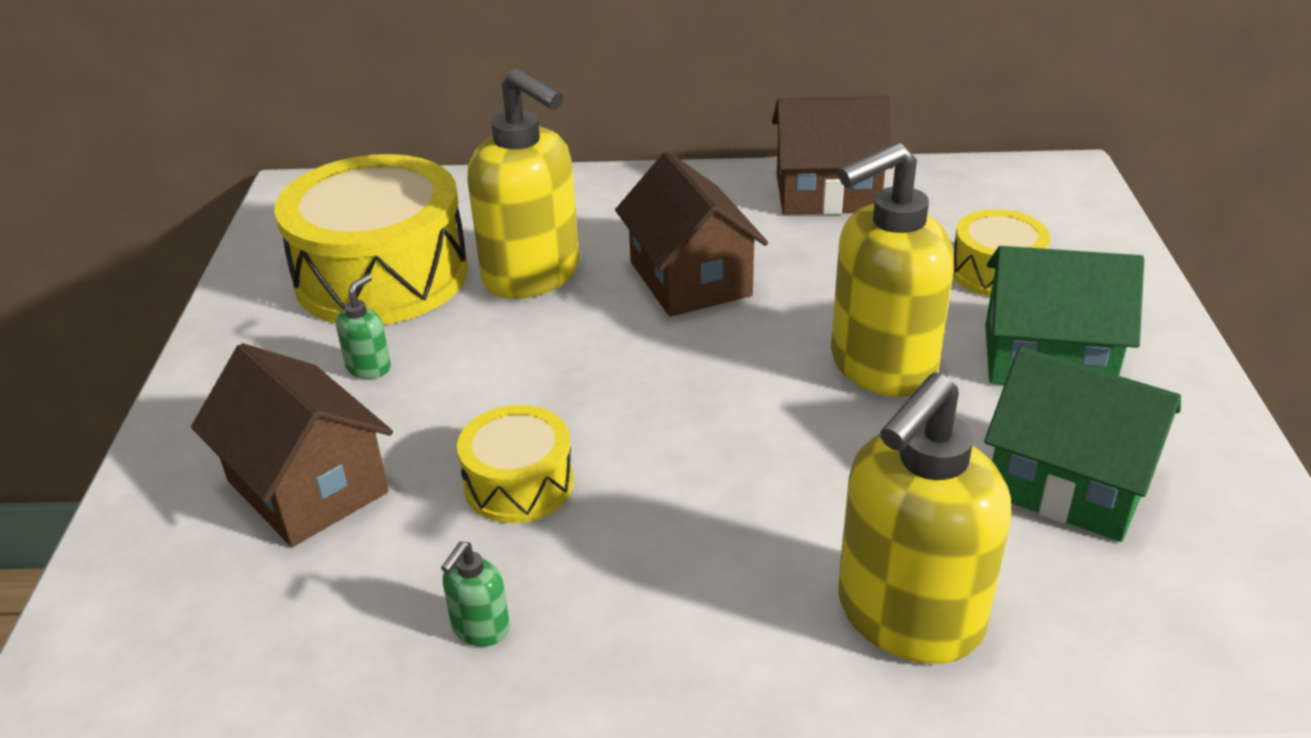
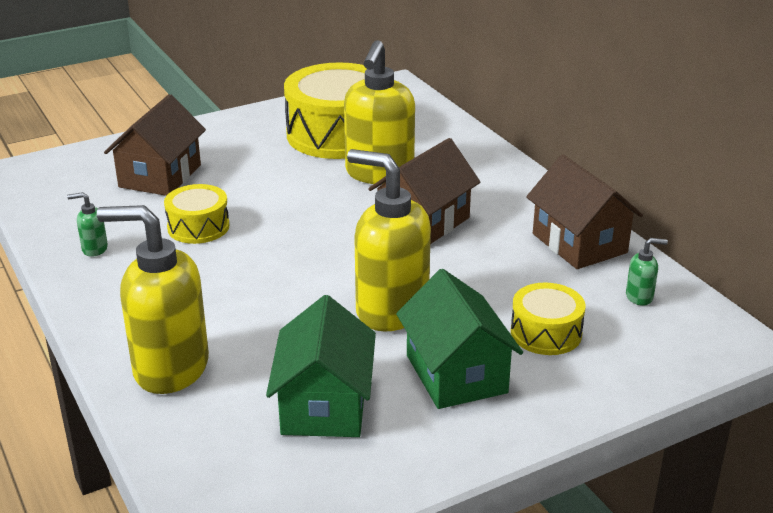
camera: 60 degrees right, 5 degrees down
green soap dispenser [336,274,391,379] -> green soap dispenser moved to [626,238,668,306]

